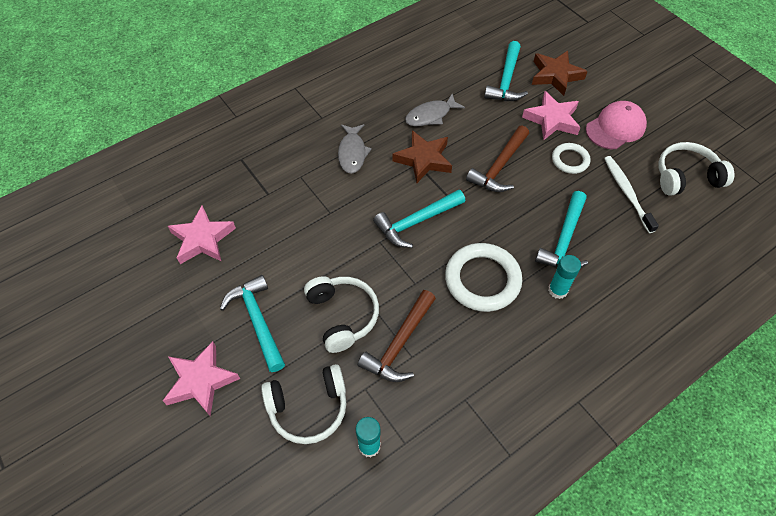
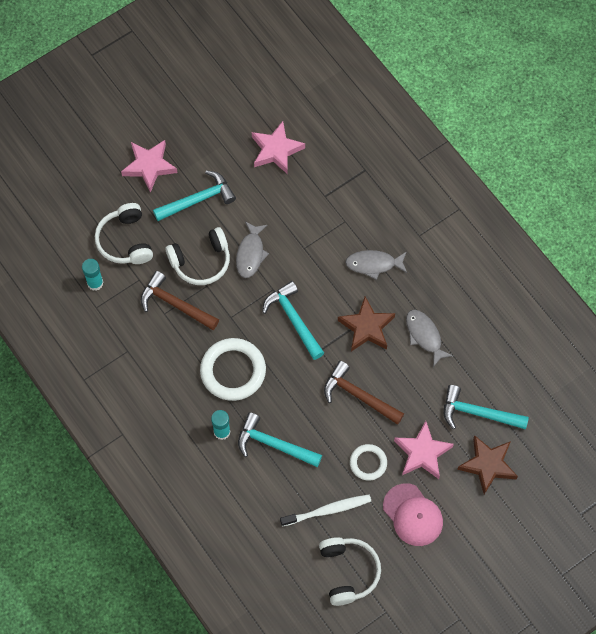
camera: 90 degrees right, 10 degrees up
none -> grey fish [236,221,269,278]

